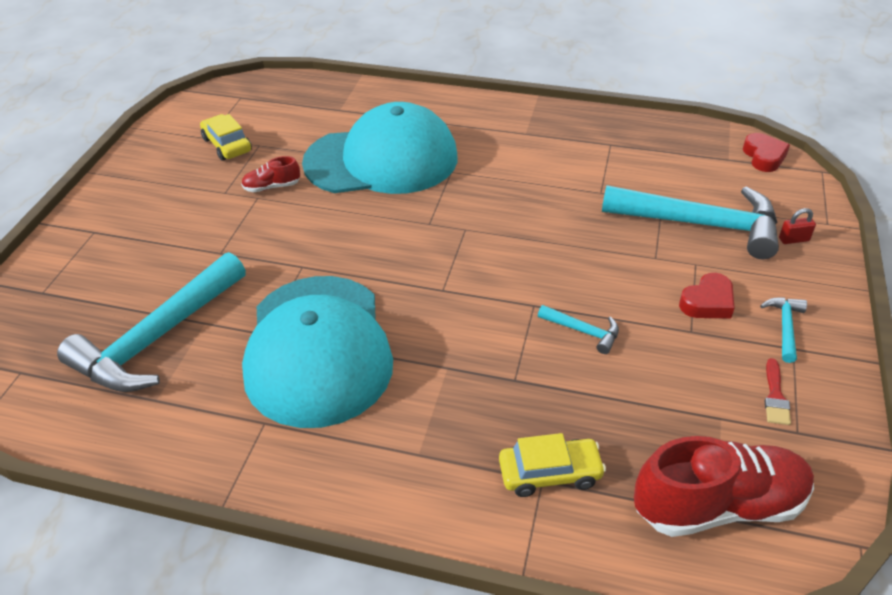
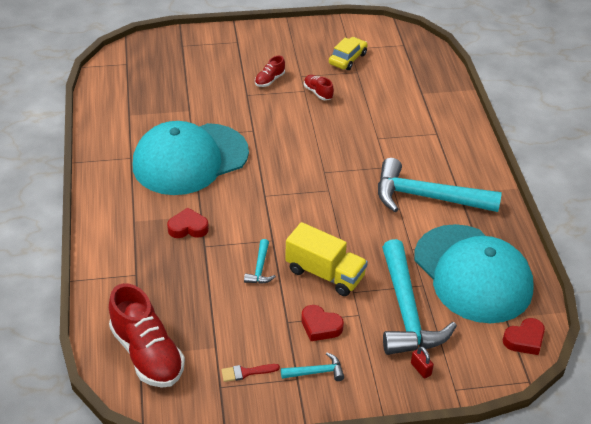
camera: 65 degrees right, 0 degrees up
turquoise hammer [57,252,246,392] -> turquoise hammer moved to [378,158,502,212]
turquoise cap [302,102,458,194] -> turquoise cap moved to [414,224,534,323]
yellow car [499,433,606,497] -> none
none -> red heart [167,208,209,238]
none -> red shoe [255,56,285,87]
none -> yellow truck [285,222,368,296]

